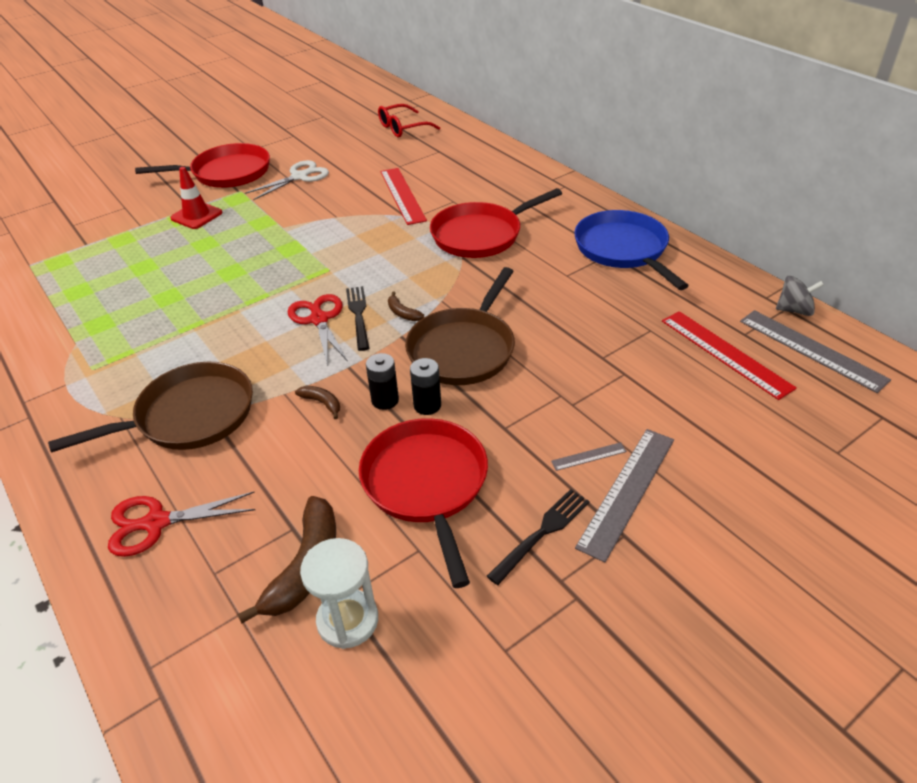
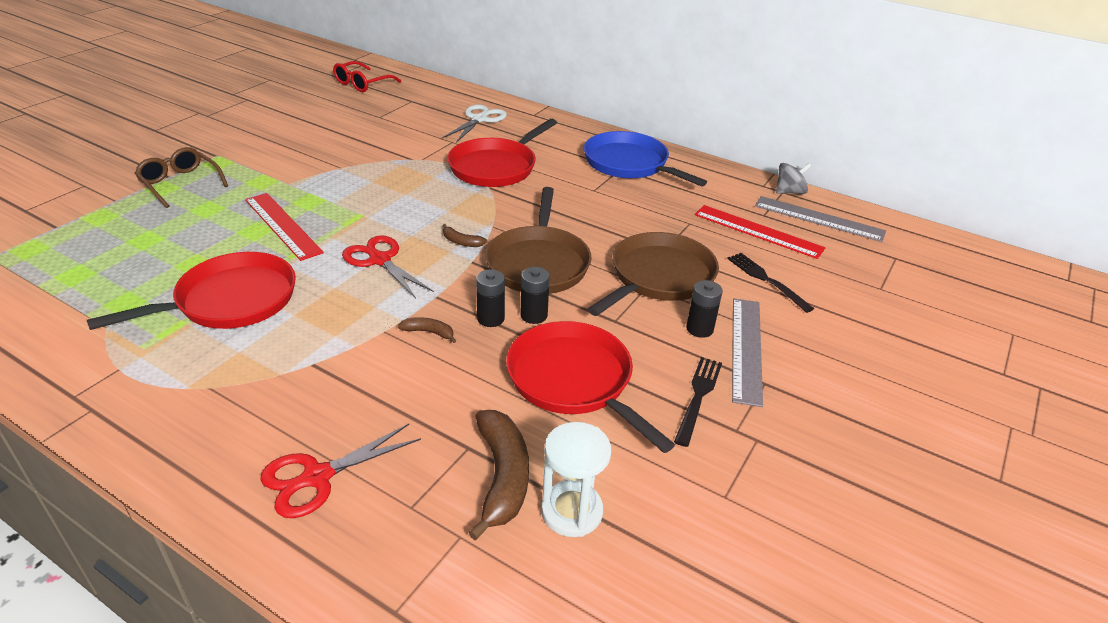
camera: 25 degrees left, 5 degrees down
brown pan [48,362,253,453] -> brown pan moved to [587,232,719,316]
red pan [135,143,270,188] -> red pan moved to [87,252,296,330]
red traffic cone [170,167,223,229] -> brown glasses [135,147,228,208]
white scissors [245,160,329,200] -> white scissors moved to [442,104,507,143]
black fork [346,286,369,351] -> black fork moved to [727,253,814,313]
red ruler [380,168,427,225] -> red ruler moved to [245,193,324,261]
grey ruler [551,442,627,471] -> black battery [686,280,723,338]

